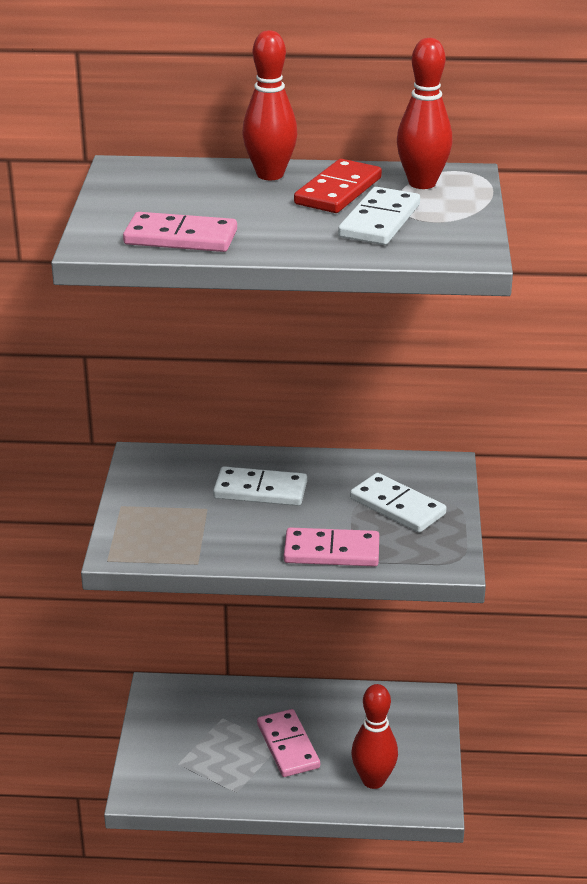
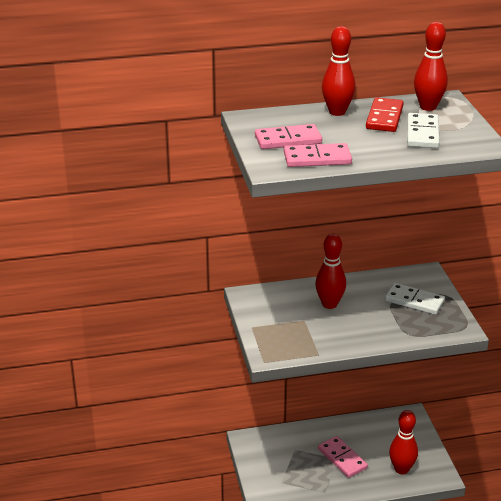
camera: 15 degrees left, 0 degrees up
white domino [213,466,307,506] -> red bowling pin [315,234,346,309]
pink domino [284,528,379,566] -> pink domino moved to [255,124,322,149]

